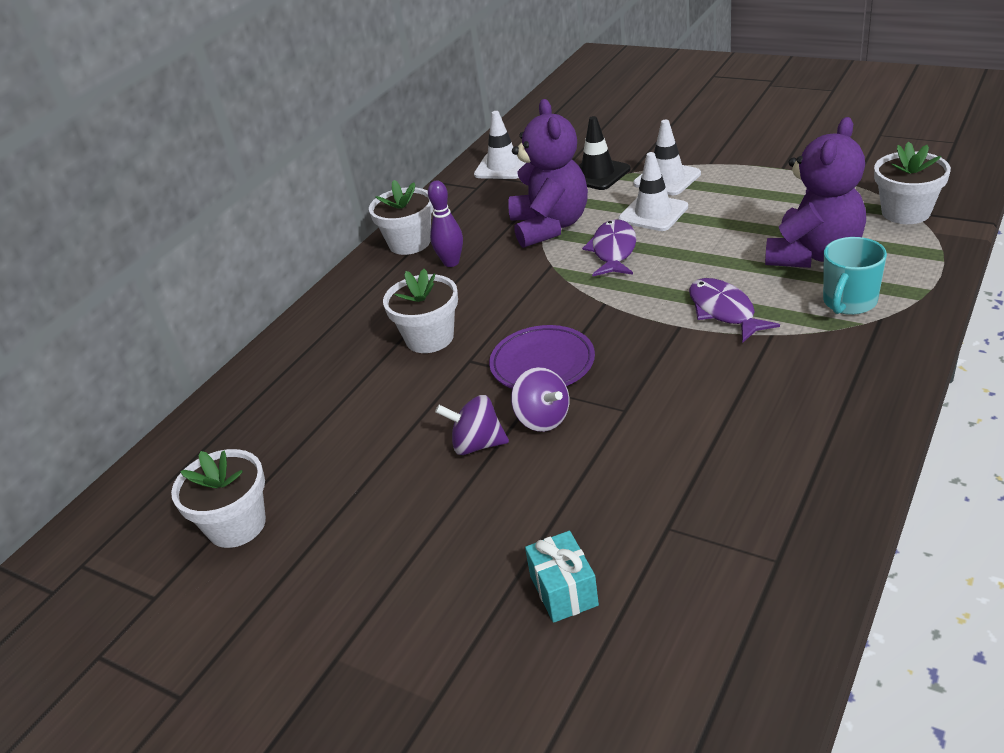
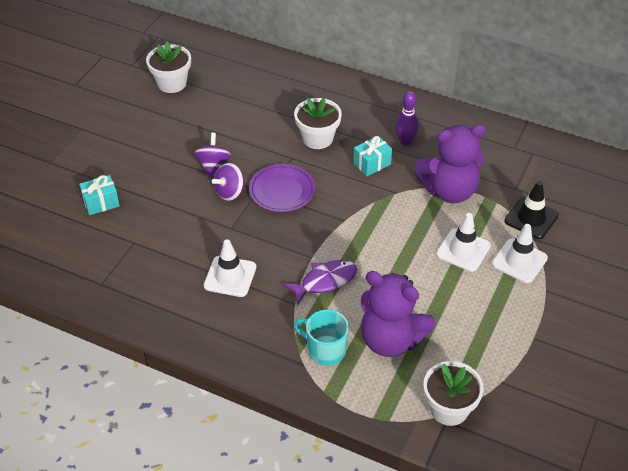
camera: 80 degrees right, 10 degrees up
white flower pot [369,180,433,255] -> none
white traffic cone [474,111,525,179] -> white traffic cone moved to [204,239,256,297]
purple fish [582,219,636,277] -> none
none -> turquoise gift [353,136,392,176]

